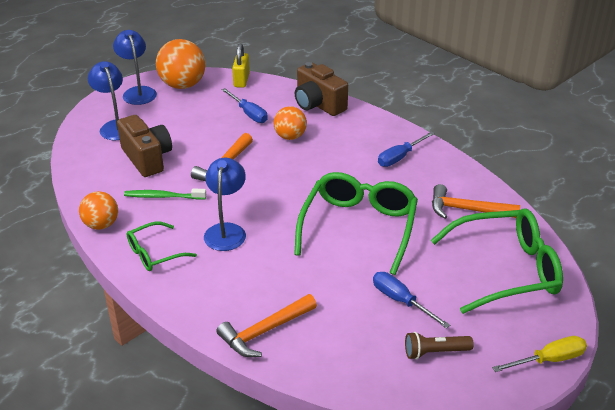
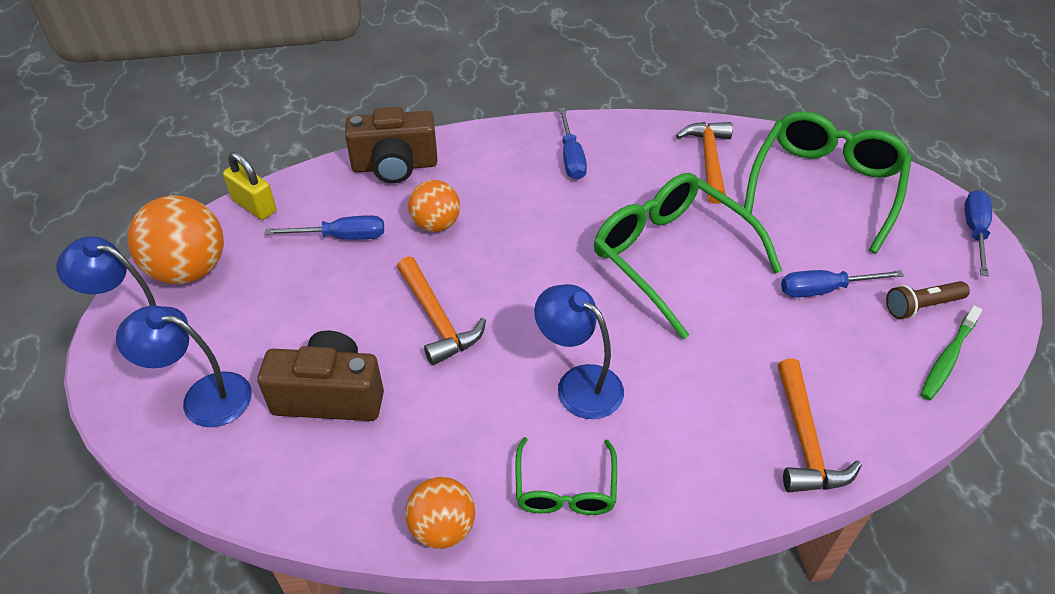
camera: 55 degrees left, 10 degrees up
green toothbrush [124,188,206,200] -> green toothbrush moved to [921,306,982,401]
brown flashlight [405,332,474,360] -> brown flashlight turned 45 degrees clockwise [886,281,970,319]
orange hammer [432,184,520,219] -> orange hammer turned 135 degrees clockwise [676,122,733,204]
yellow screwdriver [492,336,587,372] -> blue screwdriver [965,190,992,276]

